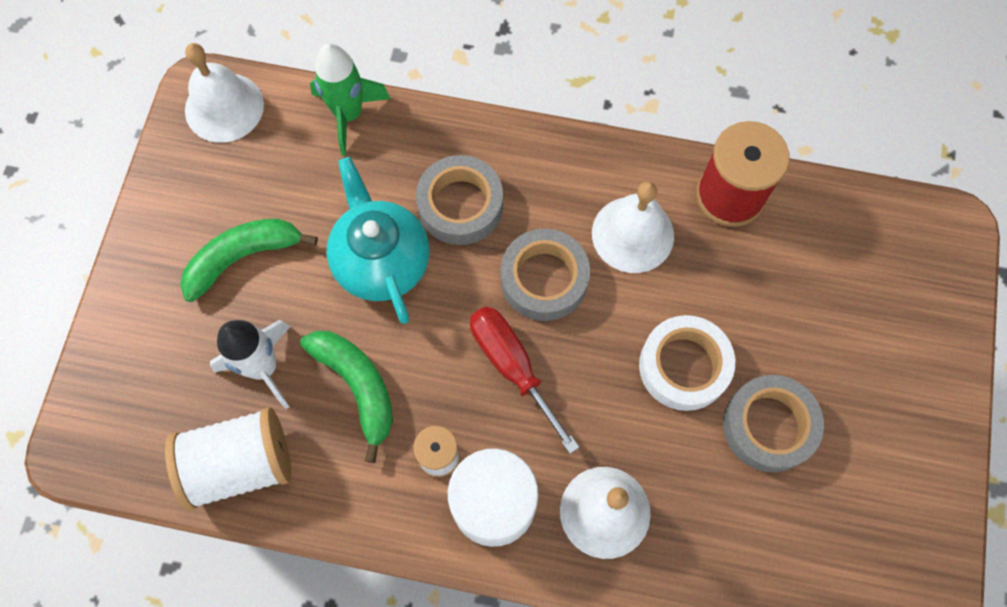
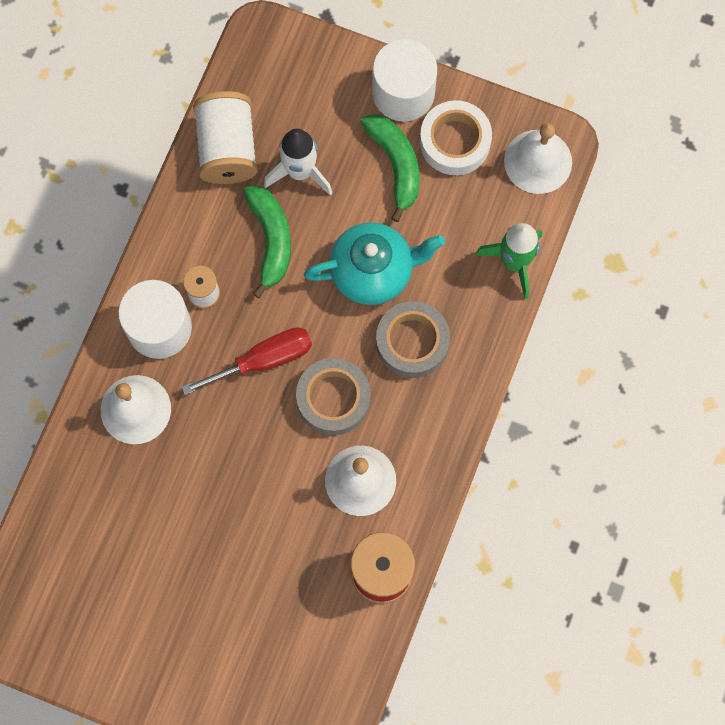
camera: 100 degrees right, 5 degrees up
green banana [300,331,393,463] -> green banana turned 75 degrees counterclockwise [243,186,291,298]
white tape [639,315,735,411] -> white tape moved to [420,100,492,175]
grey tape [723,375,824,472] -> none
none -> white cylinder [372,39,437,122]

